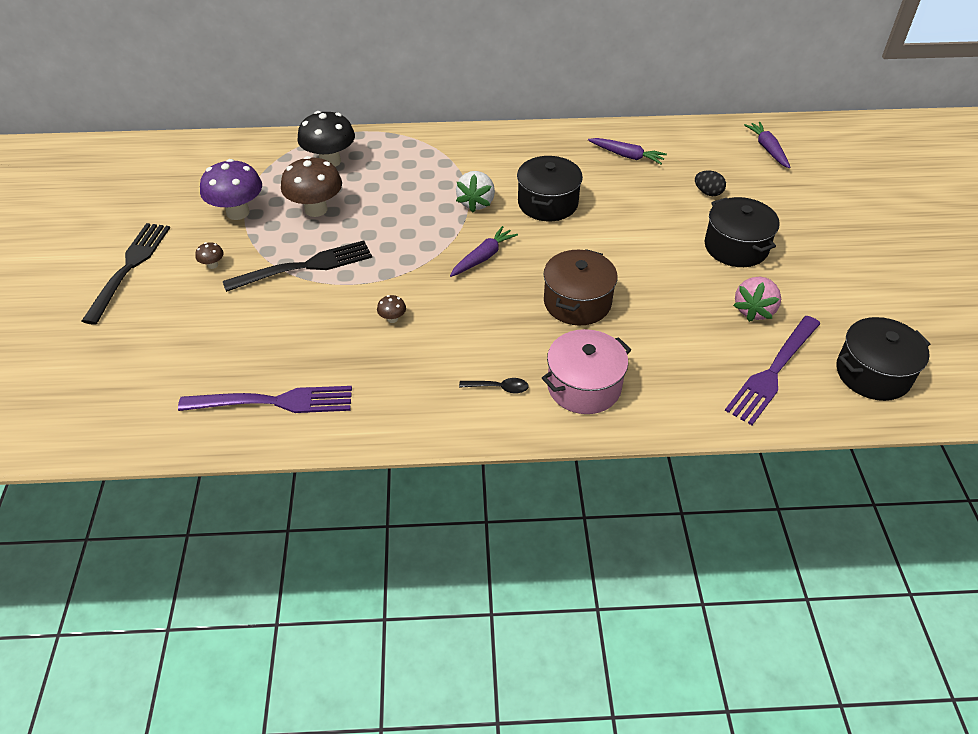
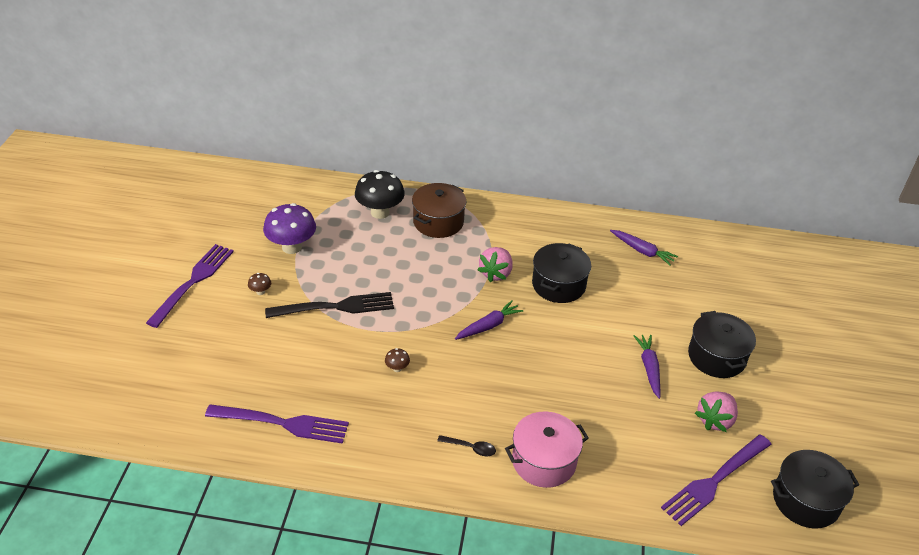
camera: 10 degrees right, 5 degrees down
black fork [82,223,170,325] -> purple fork [146,244,234,328]
brown mushroom [281,156,342,217] -> none
white strawberry [456,171,495,213] -> pink strawberry [478,247,513,282]
brown pot [543,249,618,326] -> brown pot moved to [412,183,466,238]
black egg [695,170,726,196] -> none
purple carrot [744,122,791,168] -> purple carrot moved to [633,335,660,399]

